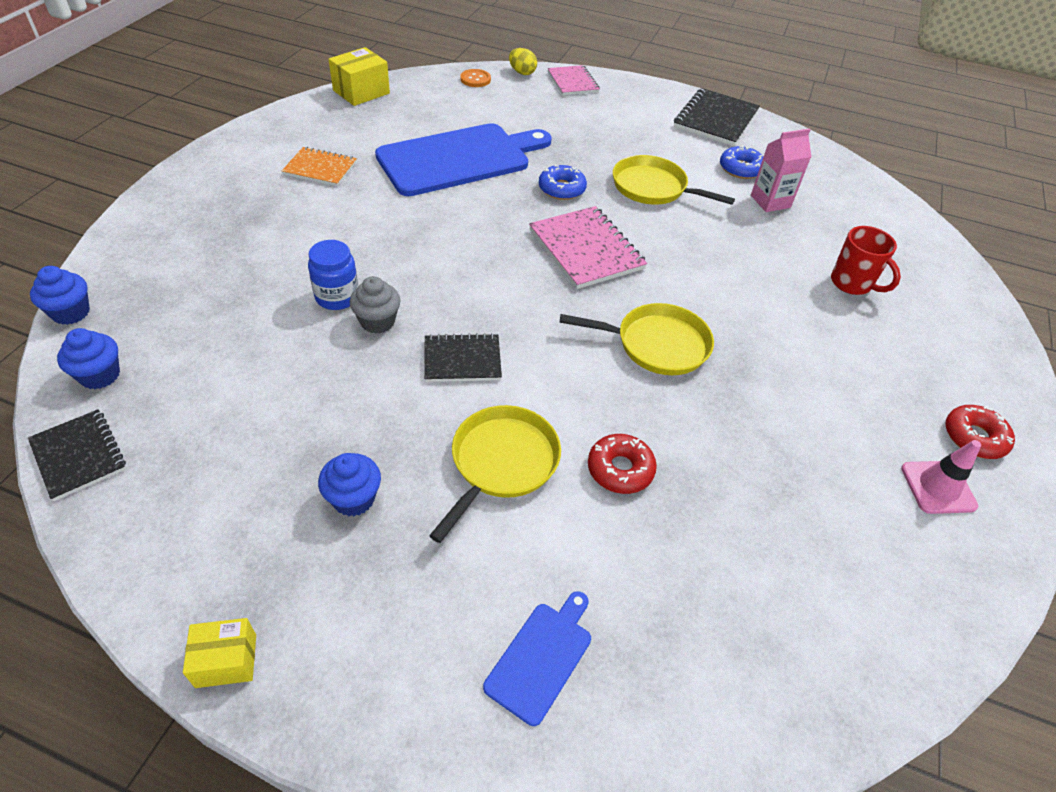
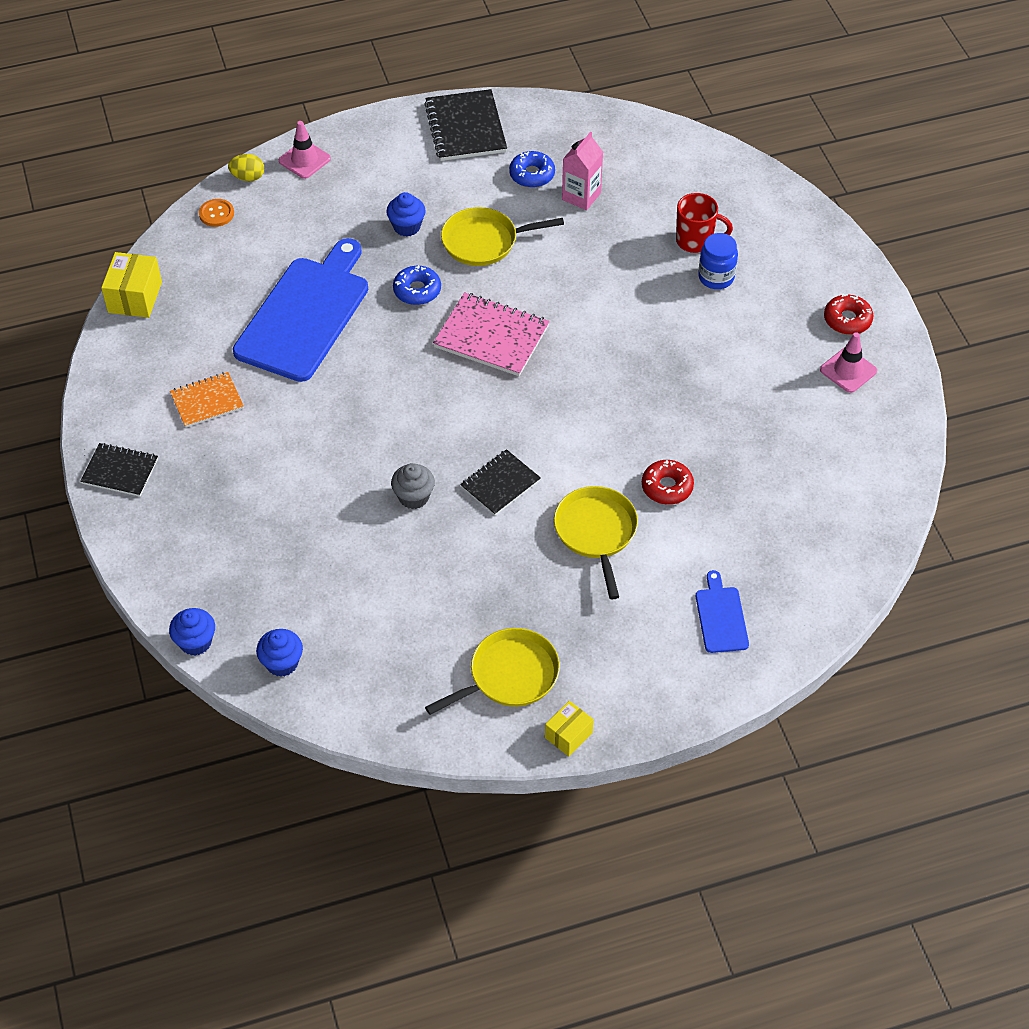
camera: 35 degrees left, 5 degrees up
black notebook [28,409,126,501] -> black notebook moved to [80,443,158,497]
blue jar [308,240,358,310] -> blue jar moved to [698,233,738,289]
blue cupcake [318,453,381,516] -> blue cupcake moved to [386,192,426,237]
pink notebook [548,65,600,95] -> pink traffic cone [279,121,331,179]
yellow pan [559,303,714,375] -> yellow pan moved to [425,628,560,715]

